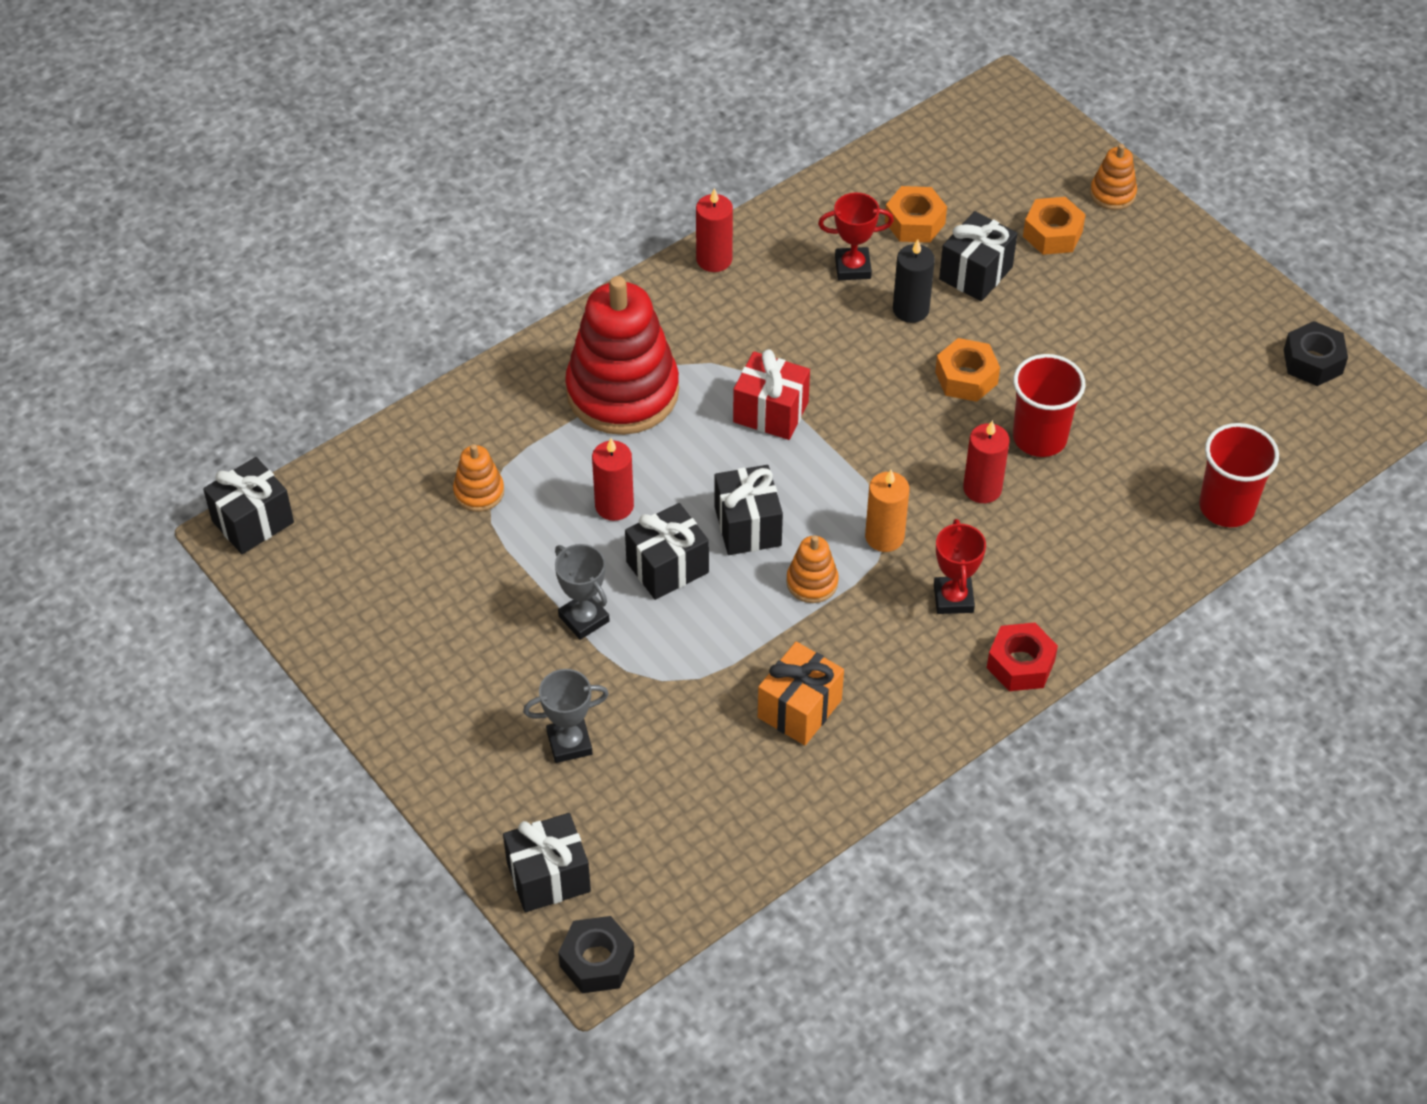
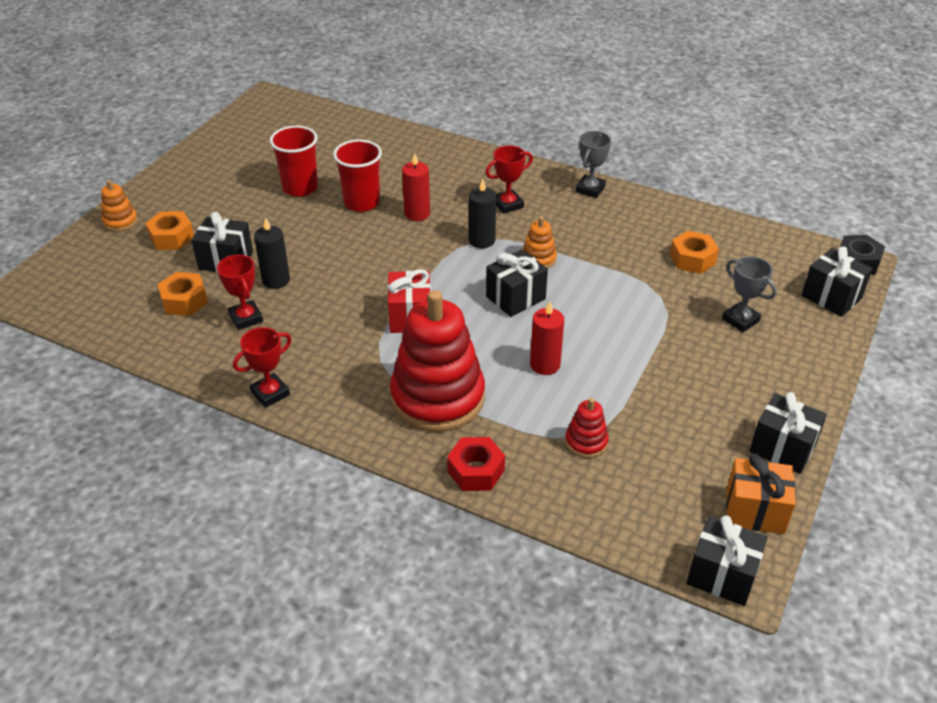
camera: 115 degrees left, 10 degrees down
orange stacking toy [453,444,504,512] -> red stacking toy [565,398,609,458]
grey trophy [555,544,610,640] -> grey trophy moved to [576,131,611,198]
black gift [625,503,709,600] -> black gift moved to [749,392,827,474]
red candle [696,188,733,272] -> red trophy [233,327,292,408]
orange gift [758,642,844,745] -> orange gift moved to [726,454,796,534]
orange candle [865,470,909,552] -> black candle [469,179,496,248]
orange nut [935,338,1000,402] -> orange nut moved to [670,231,719,274]
red nut [987,623,1058,691] -> red nut moved to [447,437,505,491]
red cup [1199,423,1279,527] -> red cup moved to [270,126,318,197]
black nut [1284,321,1348,386] -> none

